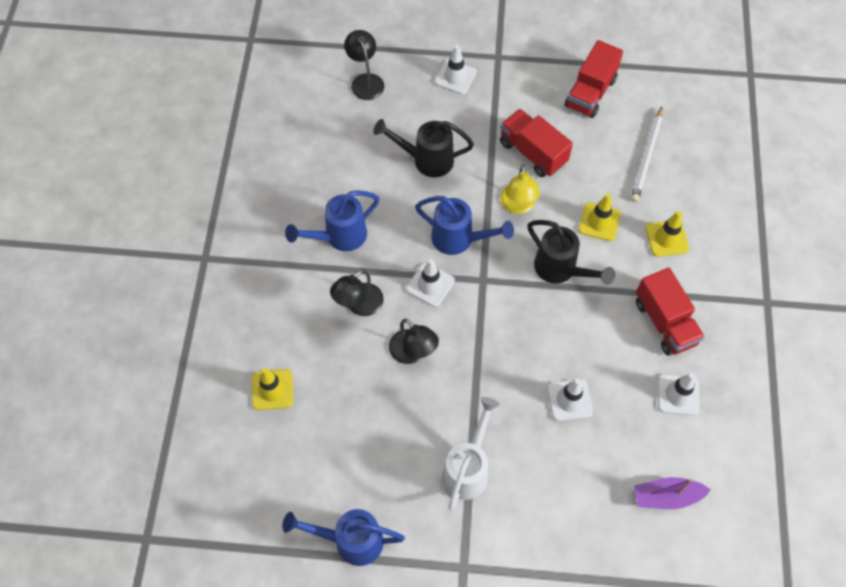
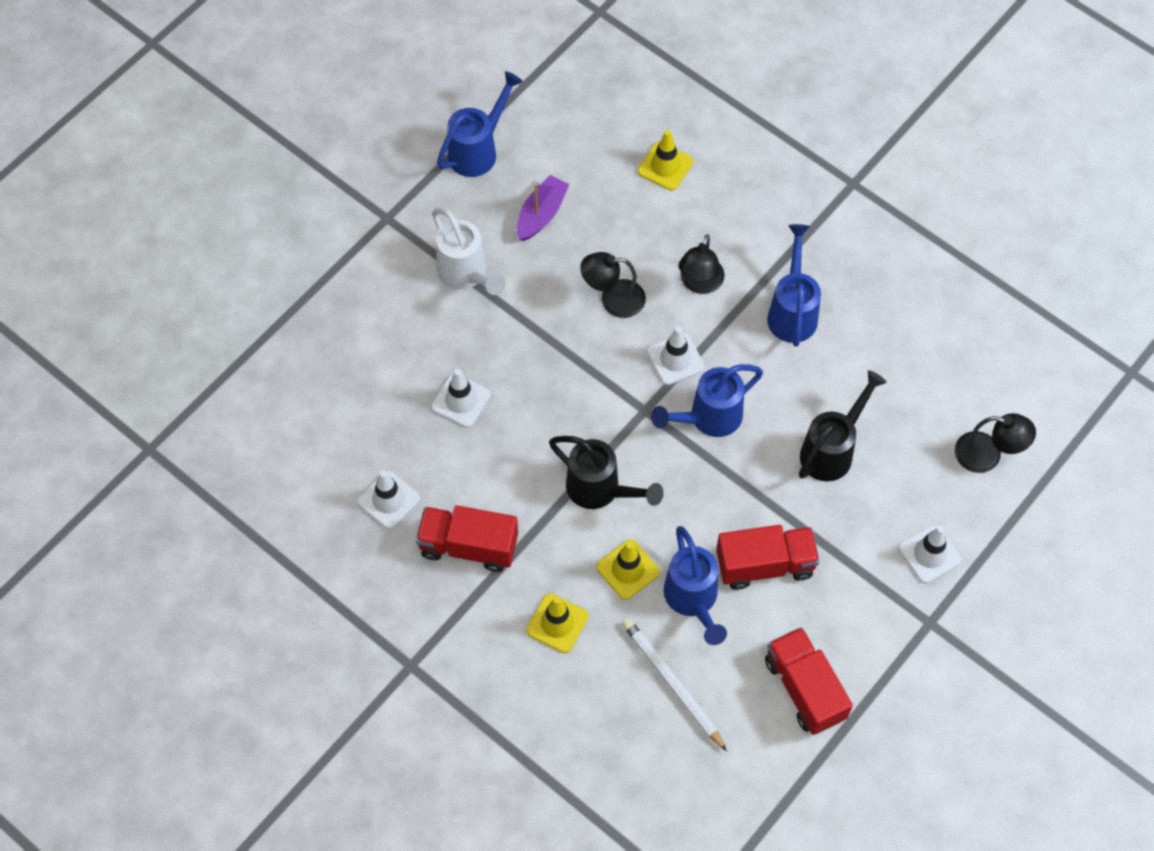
camera: 125 degrees right, 0 degrees up
black lamp [330,270,384,316] -> black lamp turned 150 degrees counterclockwise [679,234,725,294]
yellow lamp [500,164,540,214] -> none
black watering can [527,220,615,285] -> black watering can turned 135 degrees counterclockwise [549,436,664,509]
purple boat [634,477,711,509] -> purple boat moved to [517,175,570,241]
none -> blue watering can [664,526,727,645]

